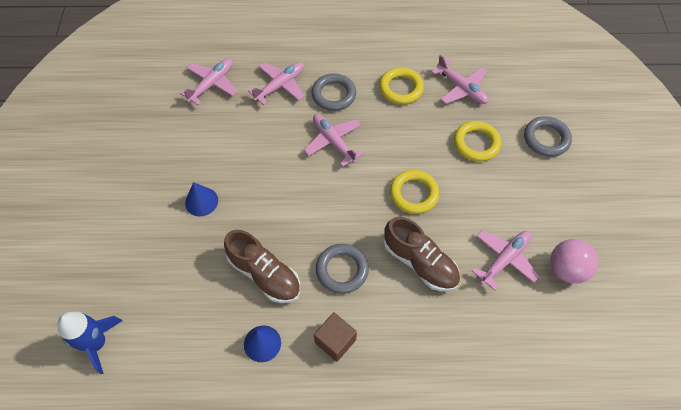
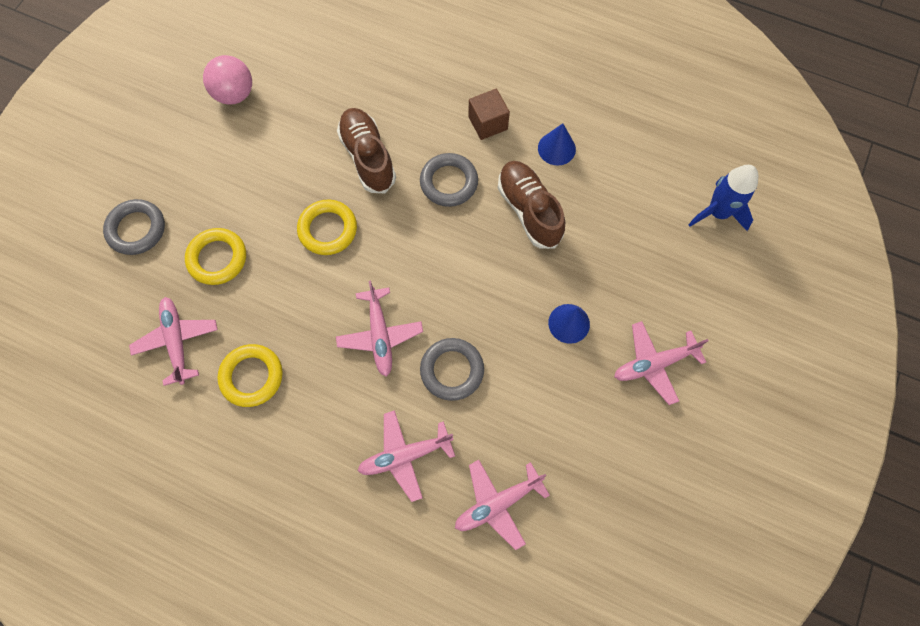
camera: 155 degrees left, 10 degrees up
grey ring [311,74,356,111] -> grey ring moved to [420,338,484,401]
pink plane [472,230,540,291] -> pink plane moved to [614,321,709,405]

